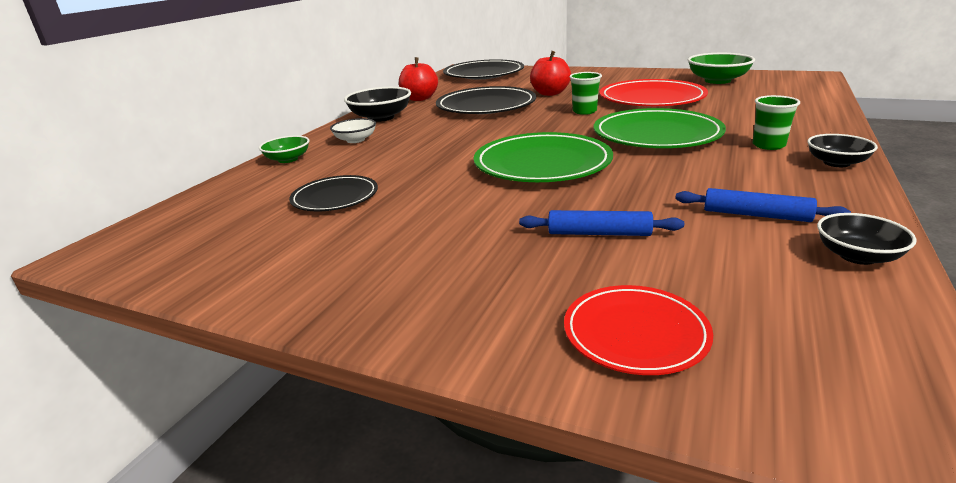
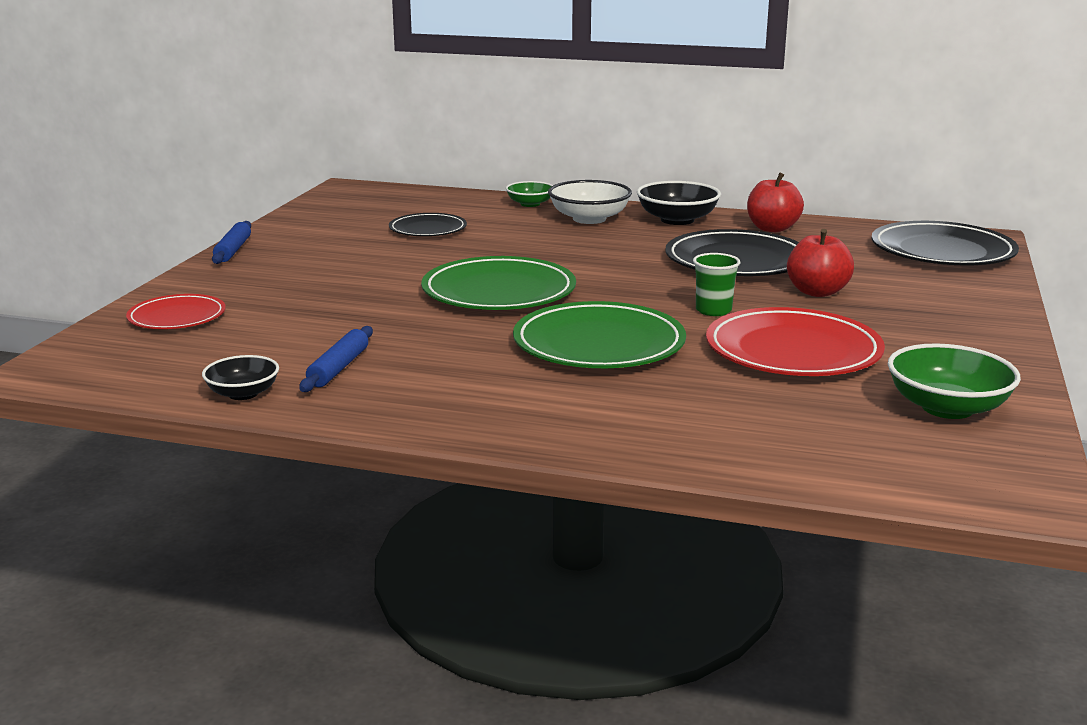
camera: 80 degrees right, 5 degrees down
white bowl [330,118,376,143] -> white bowl [548,180,632,224], size x1.63
blue rolling pin [519,210,684,236] -> blue rolling pin moved to [212,221,251,264]
green cup [752,95,800,150] -> none
black bowl [807,134,878,167] -> none

